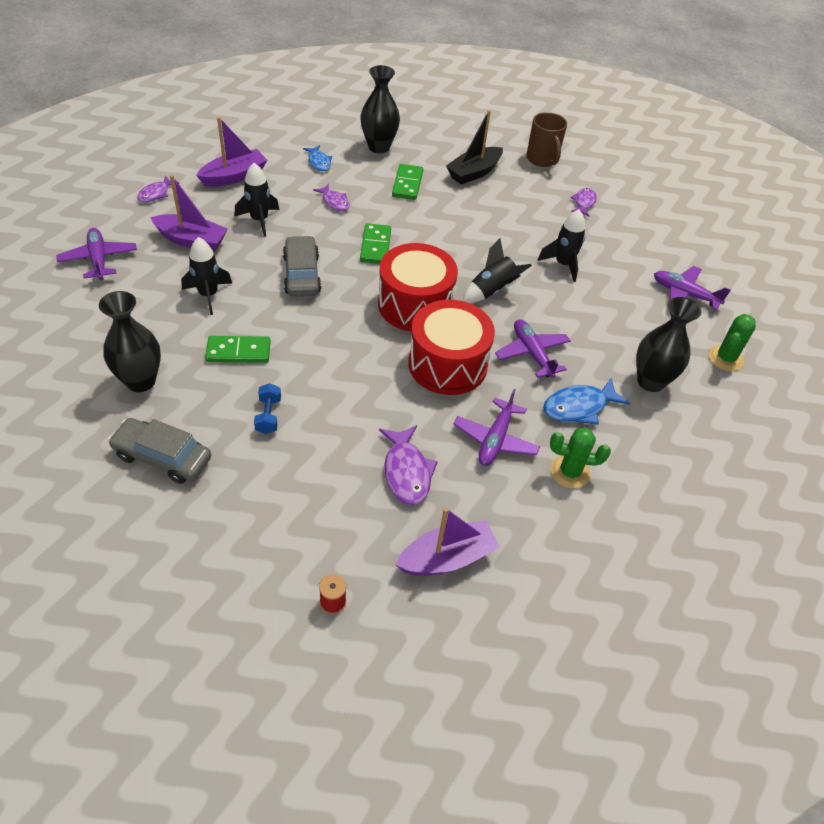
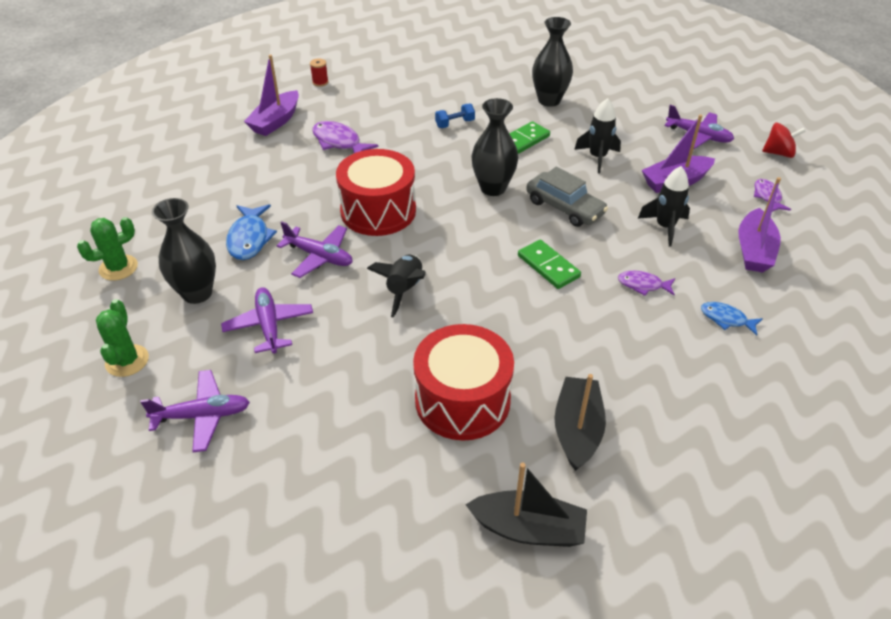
camera: 145 degrees right, 5 degrees down
grey car [108,418,211,484] -> none
blue dumbbell [254,383,281,434] -> blue dumbbell turned 75 degrees counterclockwise [435,103,475,128]
black vase [360,65,400,153] -> black vase moved to [471,98,518,196]
red drum [378,243,458,332] -> red drum moved to [413,324,514,441]
green domino [392,164,423,200] -> none
purple plane [453,389,540,466] -> purple plane moved to [221,287,313,353]
brown mug [526,112,567,167] -> black boat [466,463,587,547]
black rocket [538,209,585,282] -> none
blue fish [543,378,630,425] -> blue fish turned 150 degrees clockwise [226,204,277,260]
green cactus [550,427,611,489] -> green cactus moved to [77,217,138,281]
purple fish [570,188,597,216] -> none
none -> red spinning top [762,123,806,158]

